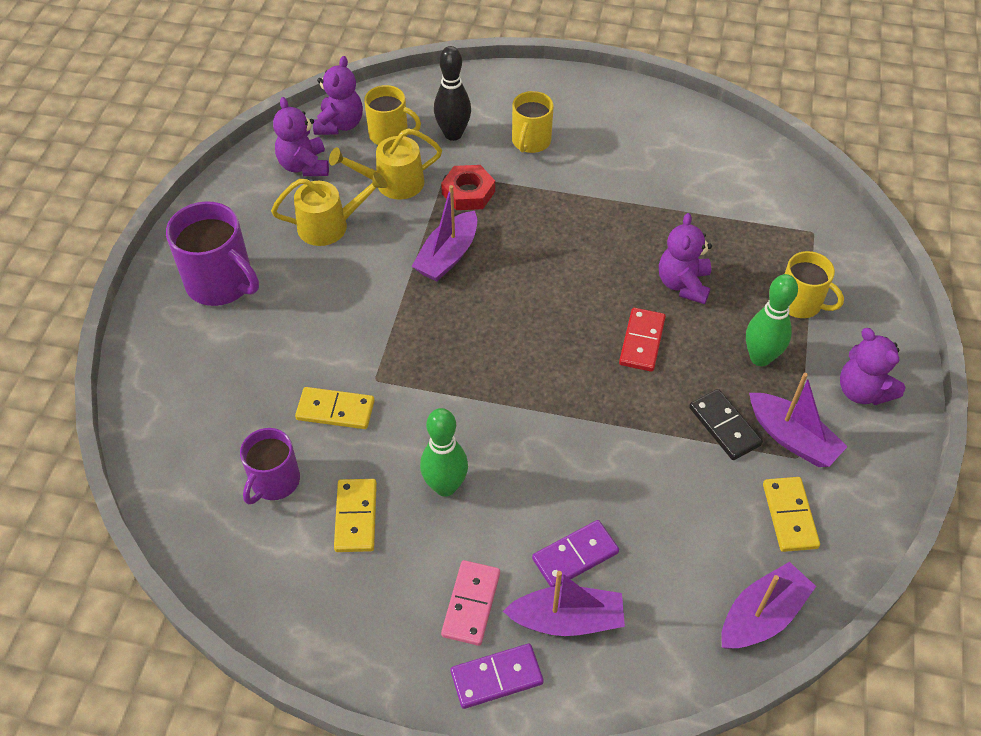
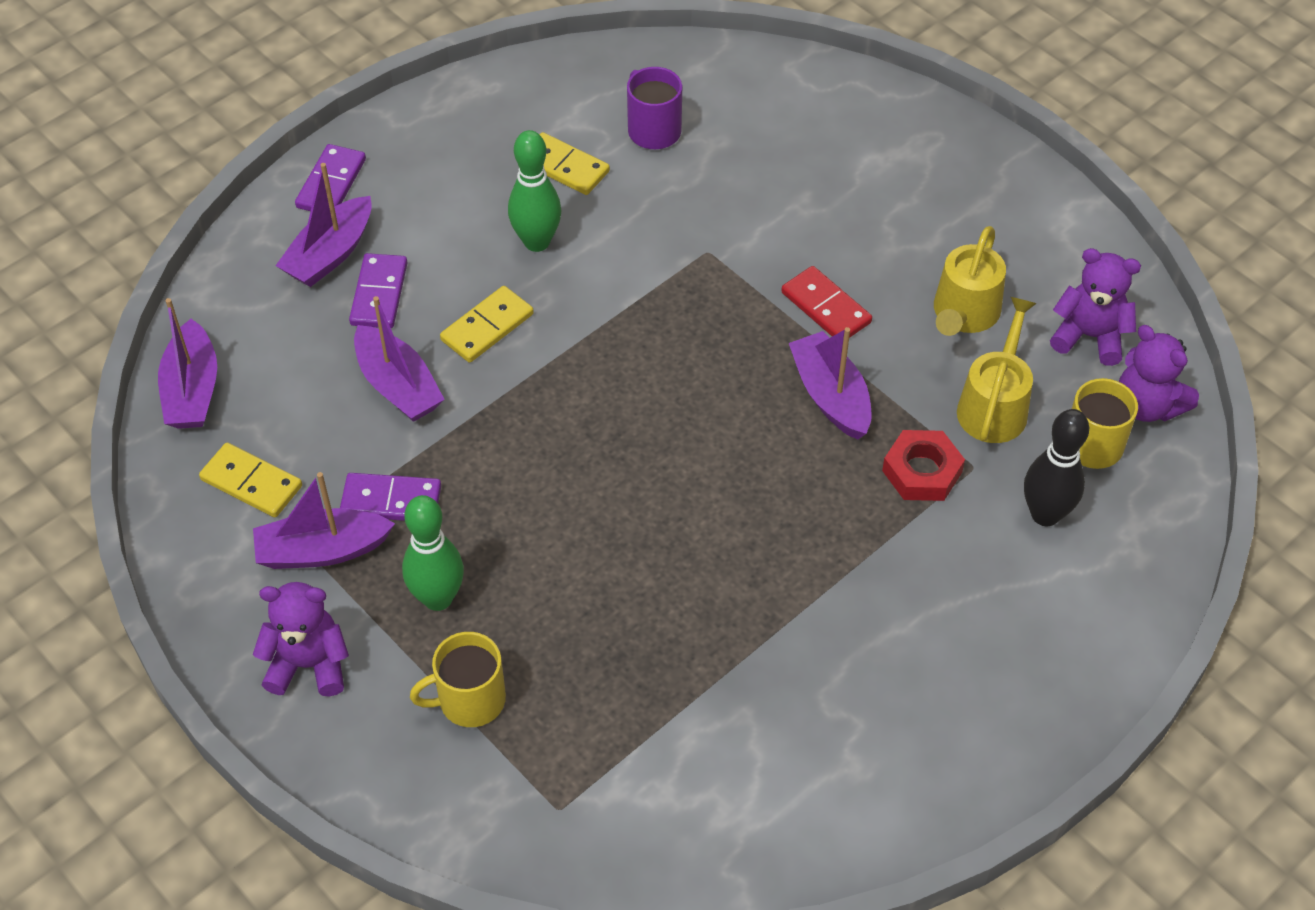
camera: 125 degrees right, 0 degrees up
purple mug [166,201,259,306] -> none
yellow domino [295,387,375,429] -> yellow domino moved to [440,286,534,363]
pink domino [441,560,500,646] -> none
yellow mug [512,91,554,153] -> none
red domino [619,308,666,372] -> red domino moved to [781,266,872,338]
purple teddy bear [659,213,712,304] -> none
black domino [689,389,763,460] -> purple domino [340,473,441,521]
none -> purple boat [354,296,445,422]

